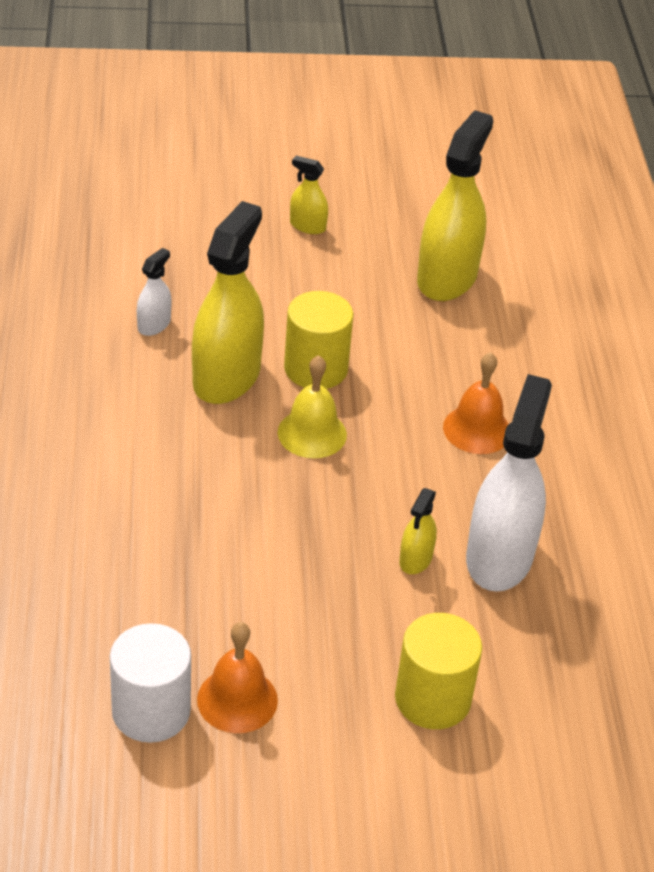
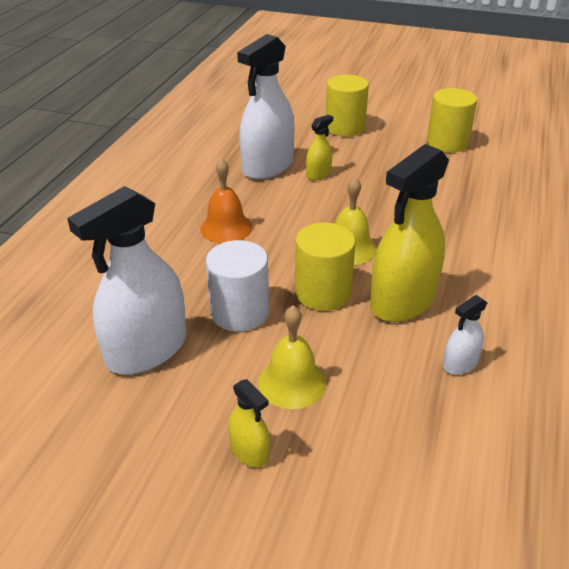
camera: 155 degrees left, 5 degrees down
white cylinder [110,623,191,743] -> white cylinder moved to [206,240,269,332]
orange bell [197,622,278,733] -> yellow cylinder [427,88,477,152]
yellow spray bottle [417,110,493,301] -> white spray bottle [67,186,187,374]
none -> yellow bell [258,305,326,409]

